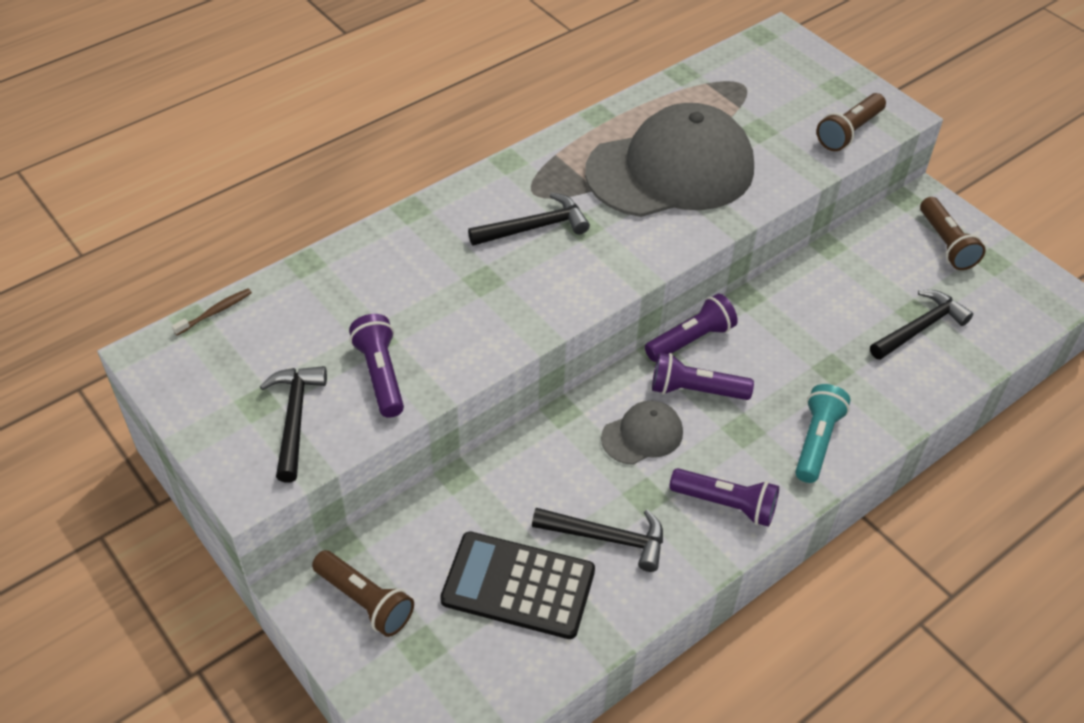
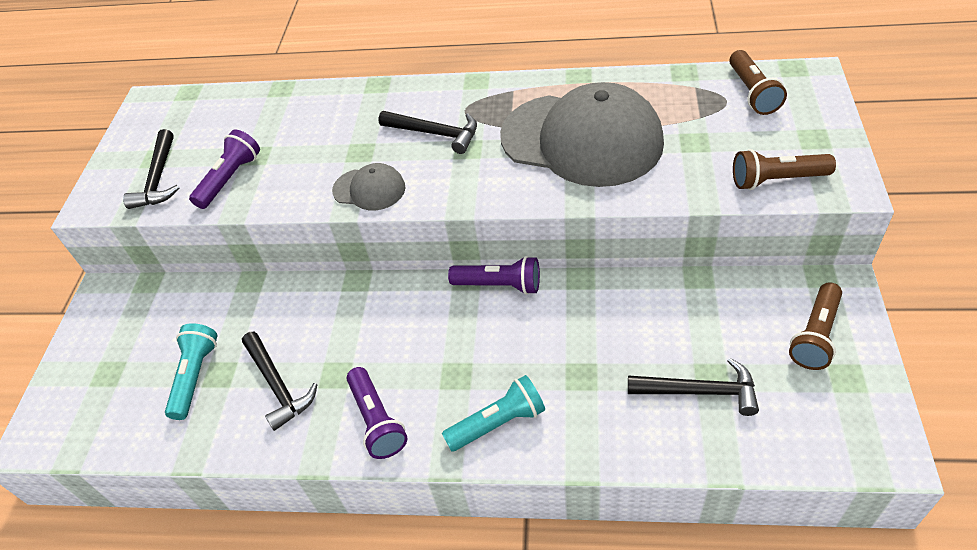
camera: 50 degrees right, 0 degrees up
brown toothbrush [172,288,252,335] -> none
black hammer [260,366,327,482] -> black hammer turned 135 degrees clockwise [123,129,180,209]
brown flashlight [312,550,414,637] -> brown flashlight moved to [729,50,787,115]
black calculator [440,531,595,639] -> turquoise flashlight [165,323,217,420]
grey cap [601,401,683,465] -> grey cap moved to [332,163,405,210]
purple flashlight [652,353,754,400] -> none

